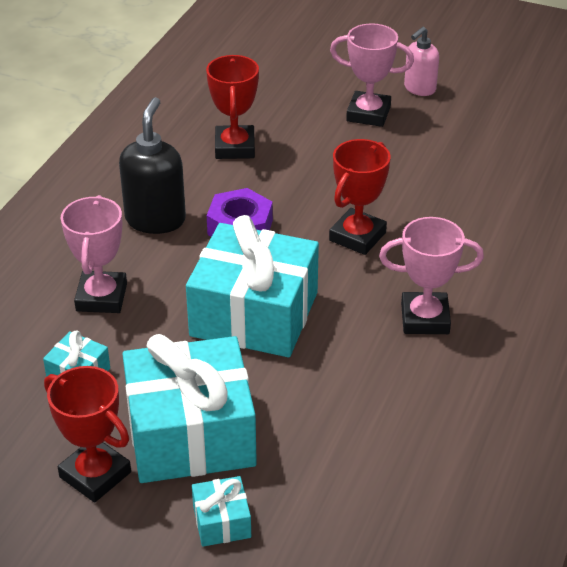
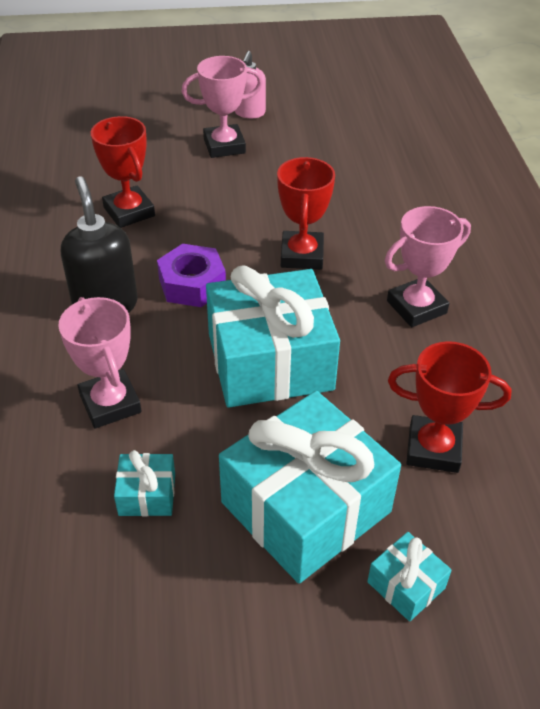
camera: 30 degrees left, 5 degrees up
red trophy [44,366,131,503] -> red trophy moved to [388,341,511,473]

